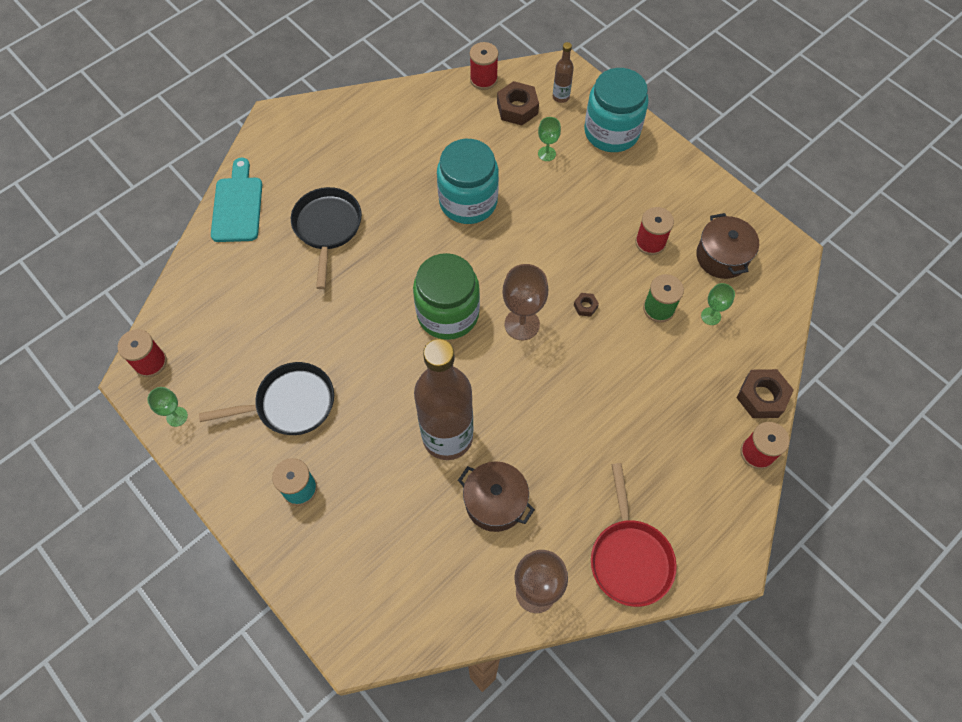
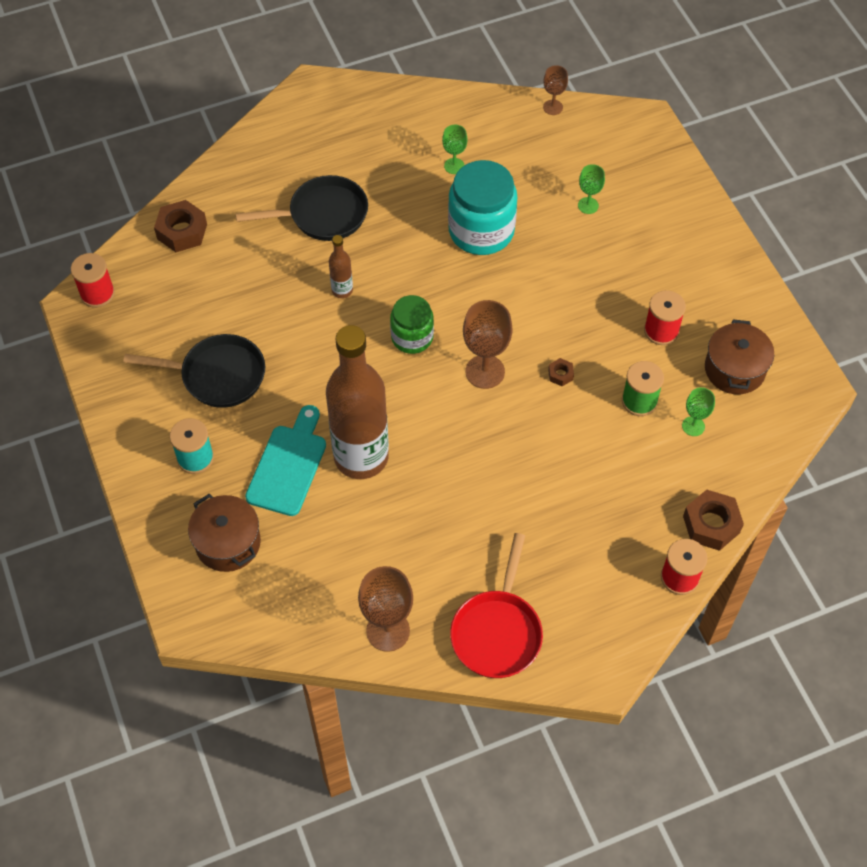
camera: 20 degrees right, 5 degrees down
green goblet [147,387,188,427] -> green goblet moved to [442,125,467,174]
turquoise cutting board [211,158,262,242] -> turquoise cutting board moved to [245,405,326,516]
black pan [291,187,362,289] -> black pan turned 60 degrees clockwise [236,175,368,241]
green jar [413,253,480,340] -> green jar [390,295,434,354], size x0.61
brown pot [458,461,535,532] -> brown pot moved to [188,494,261,572]
red spool [470,42,498,90] -> brown goblet [543,65,568,115]
brown nut [497,81,539,125] -> brown nut moved to [154,200,207,252]
brown bottle [553,42,574,103] -> brown bottle moved to [329,235,353,298]
turquoise jar [584,68,648,152] -> none

